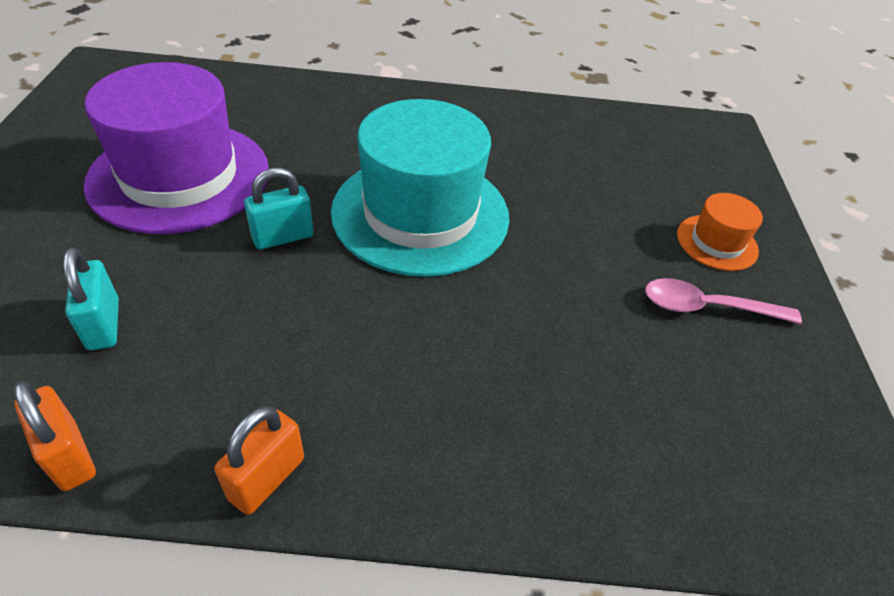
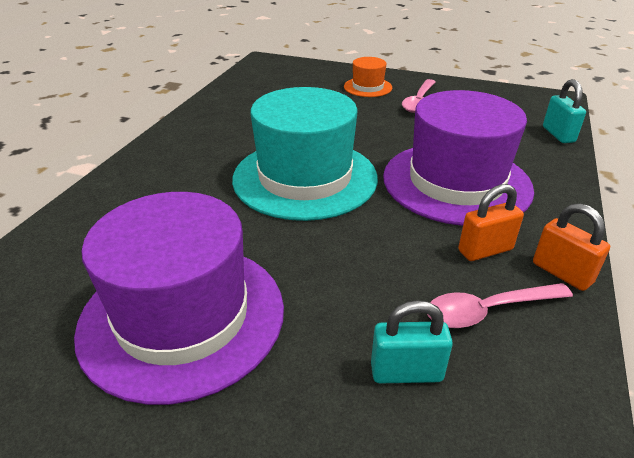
camera: 70 degrees left, 10 degrees down
orange padlock [14,381,96,491] -> orange padlock moved to [458,184,524,261]
turquoise padlock [244,168,314,249] -> turquoise padlock moved to [543,79,586,143]
none -> purple hat [383,90,534,226]
none -> pink spoon [427,283,573,328]

